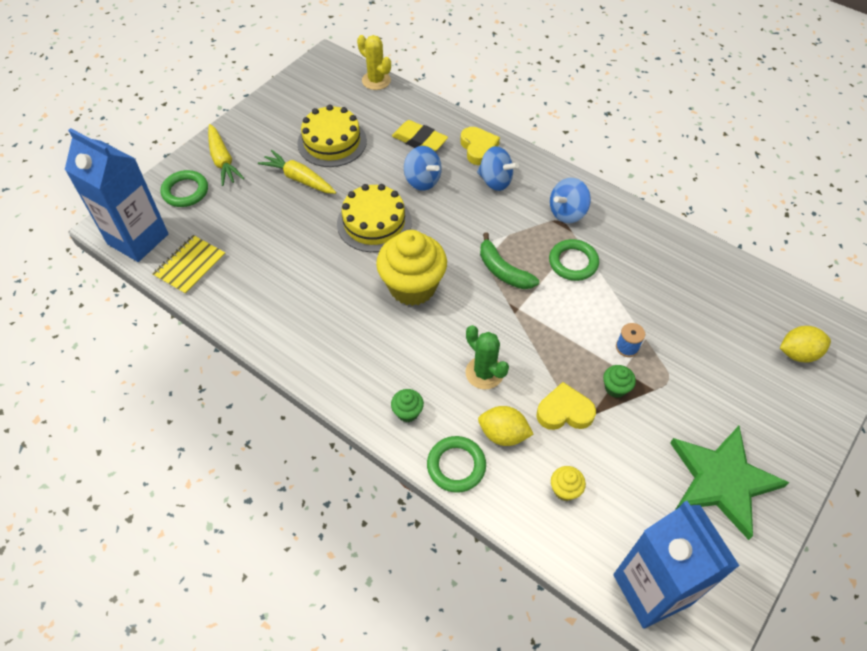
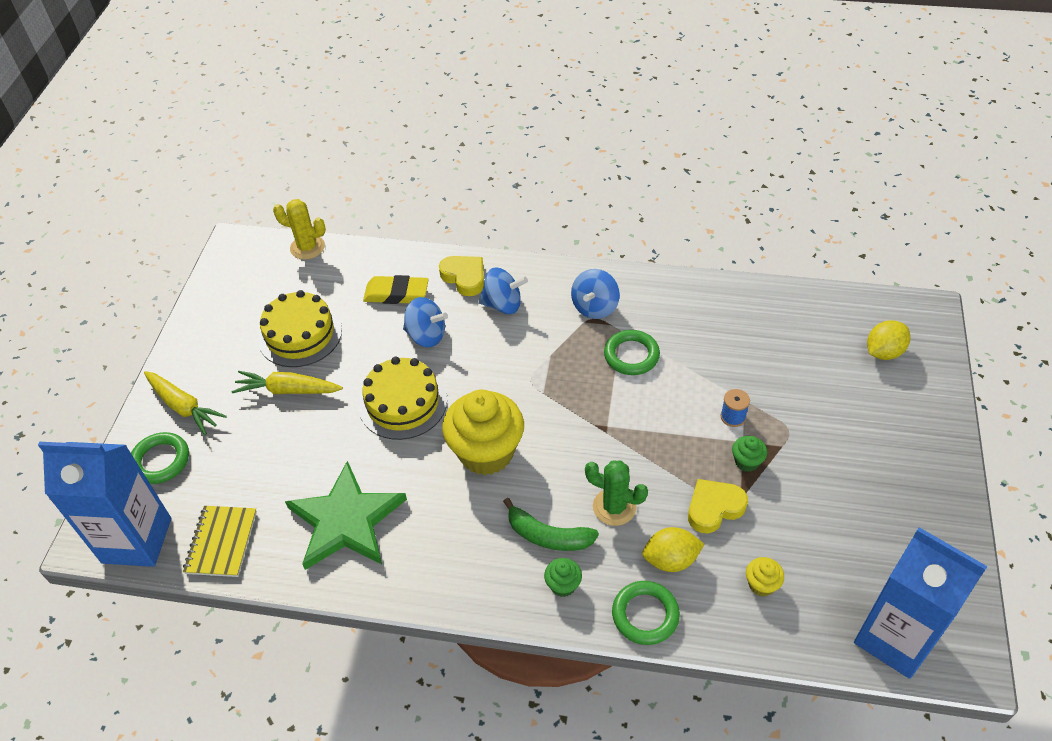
camera: 25 degrees left, 5 degrees down
green banana [480,232,539,289] -> green banana moved to [503,498,599,551]
green star [670,426,790,540] -> green star moved to [285,461,407,570]

